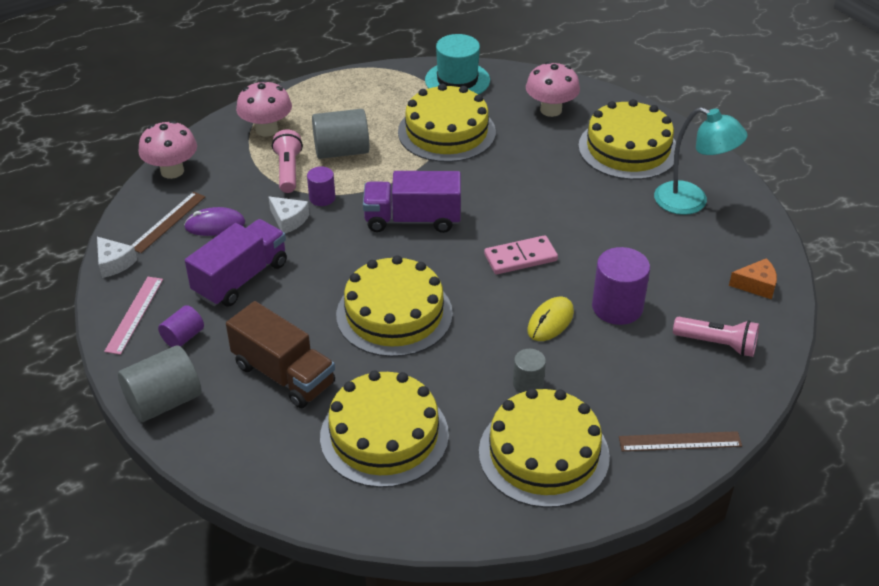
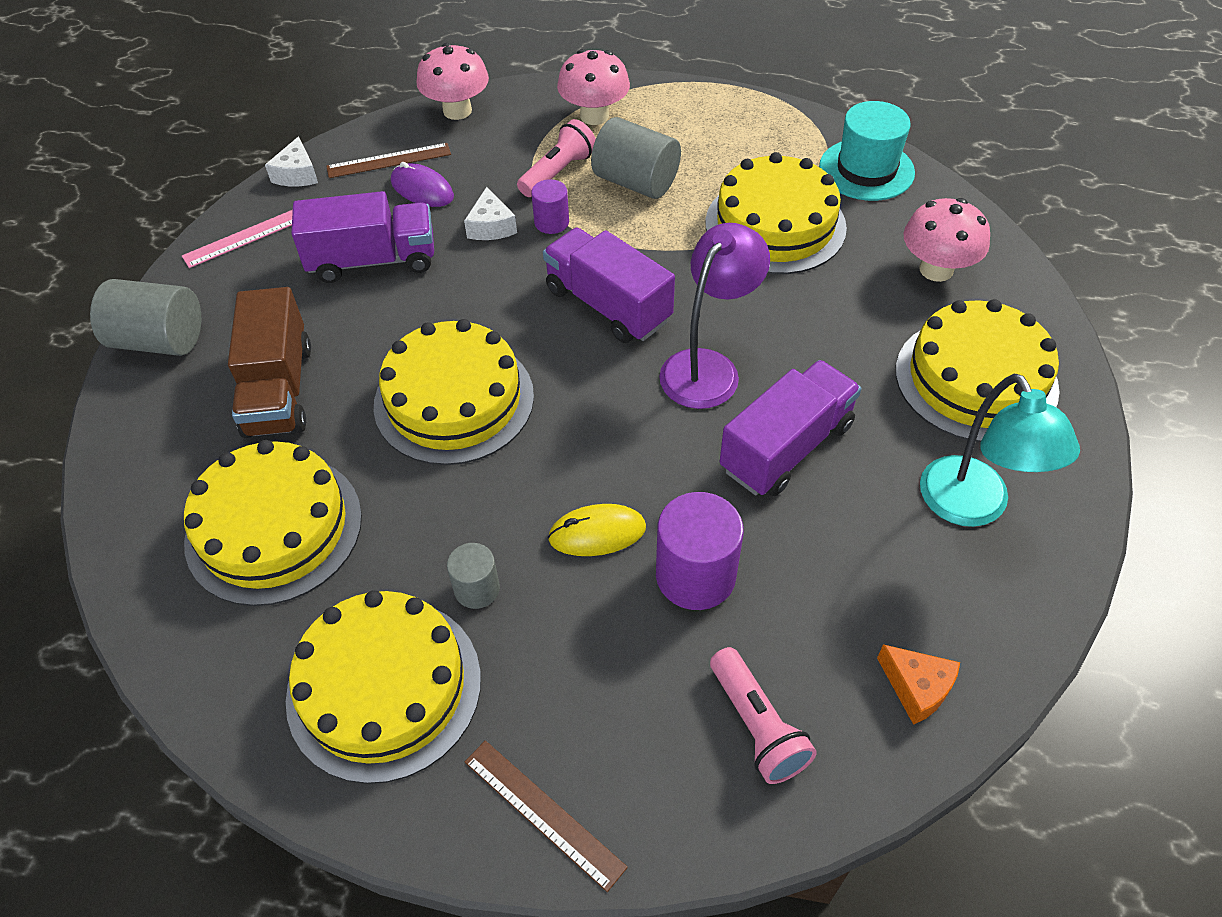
camera: 45 degrees right, 10 degrees up
purple cylinder [158,305,204,347] -> none
pink domino [484,235,558,274] -> none
none -> purple lamp [659,223,770,409]
none -> purple truck [720,360,862,496]

